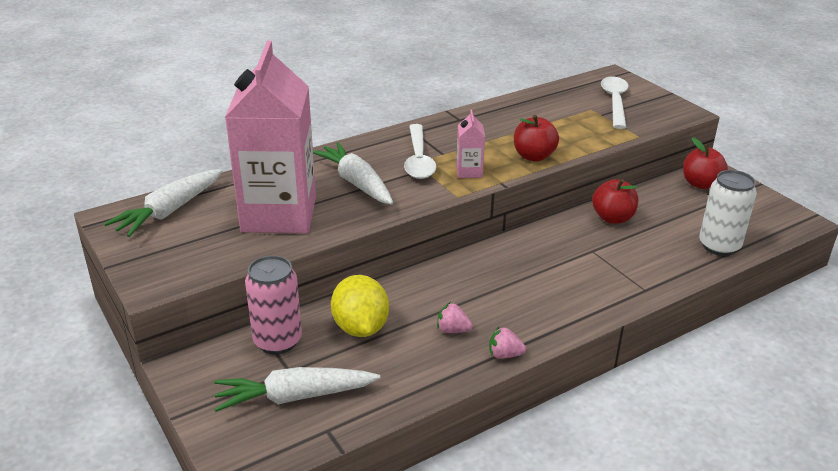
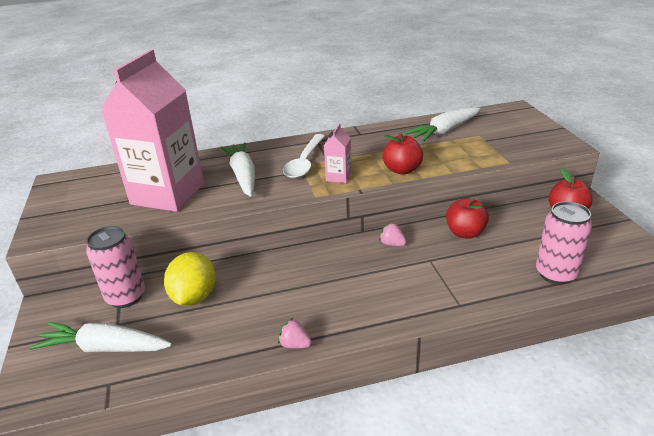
camera: 20 degrees right, 0 degrees up
white carrot [104,169,222,237] -> white carrot moved to [405,107,481,142]
pink strawberry [437,302,473,333] -> pink strawberry moved to [379,223,406,246]
white spoon [601,76,629,129] -> none
white can [699,170,757,256] -> pink can [536,201,592,285]

